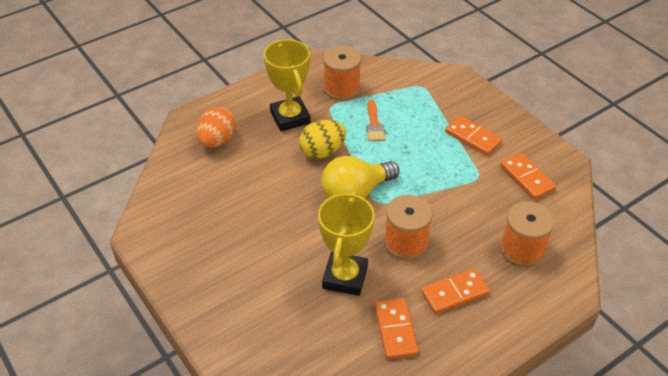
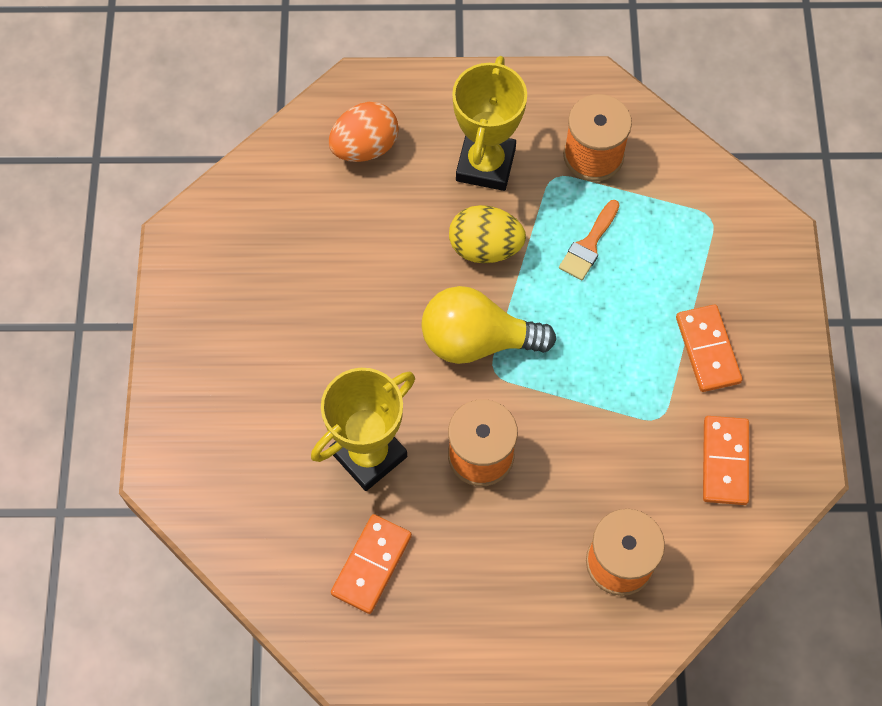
camera: 35 degrees right, 20 degrees up
orange domino [421,269,490,314] -> none

